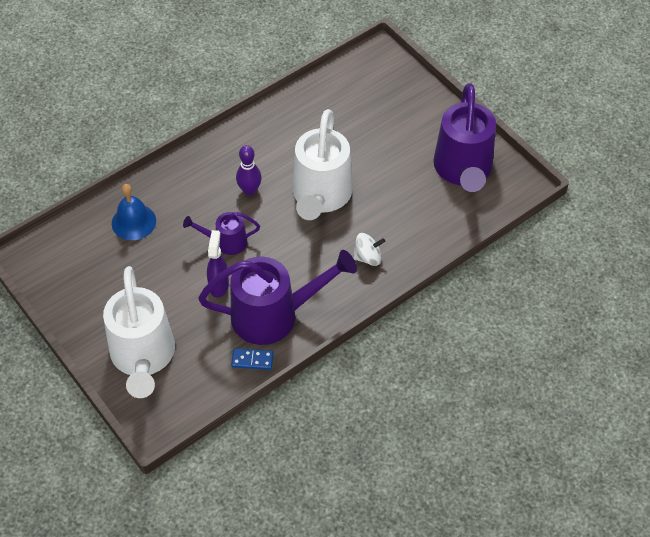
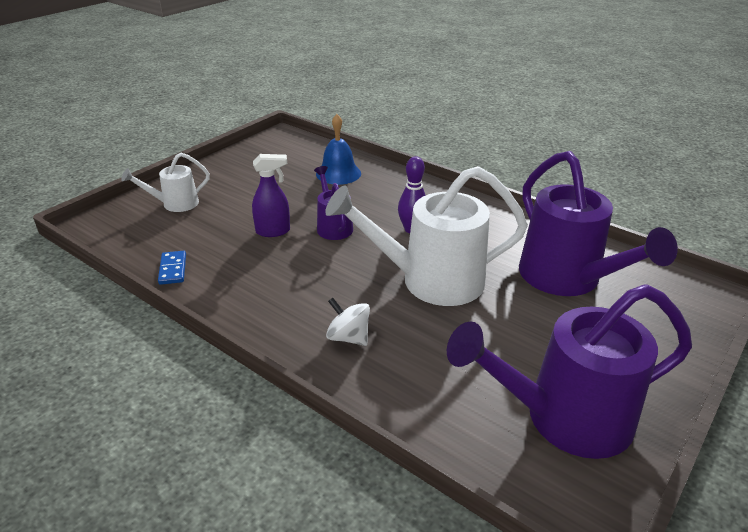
camera: 75 degrees right, 20 degrees down
white watering can [103,266,175,398] -> white watering can [121,153,210,212], size x0.51
purple watering can [198,250,357,345] -> purple watering can moved to [519,151,678,296]
white spinning top [353,233,385,266] -> white spinning top turned 150 degrees clockwise [326,298,370,346]

